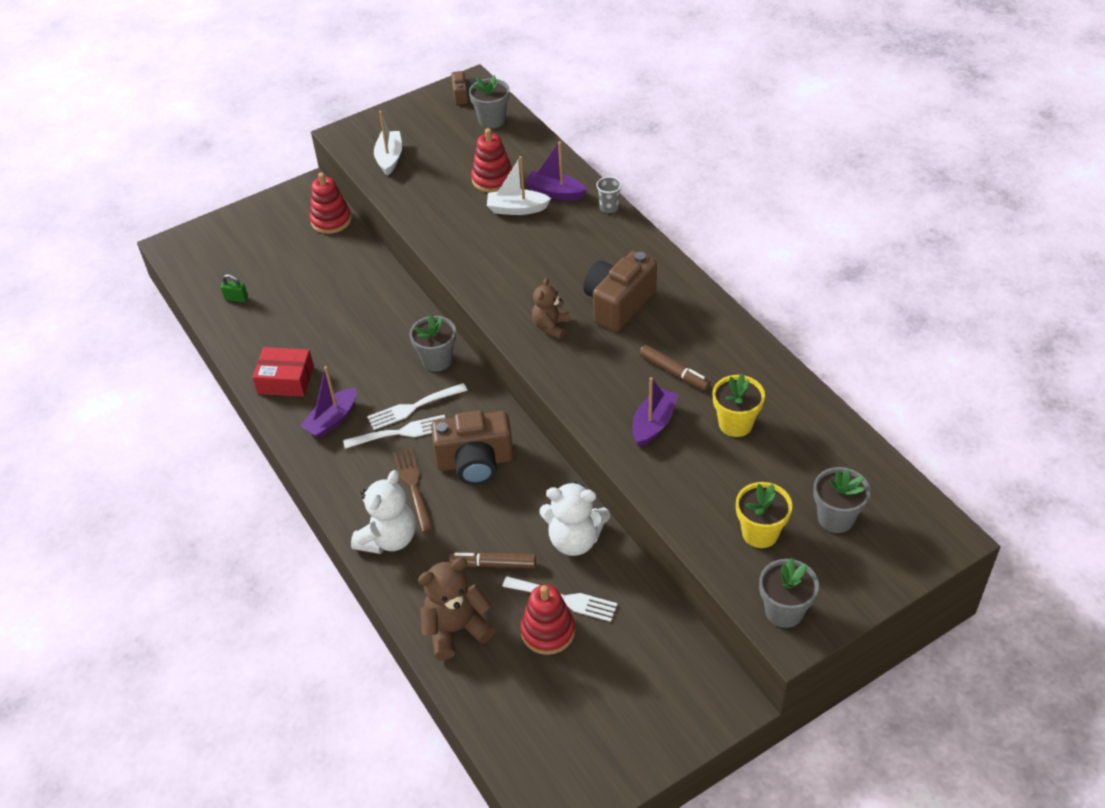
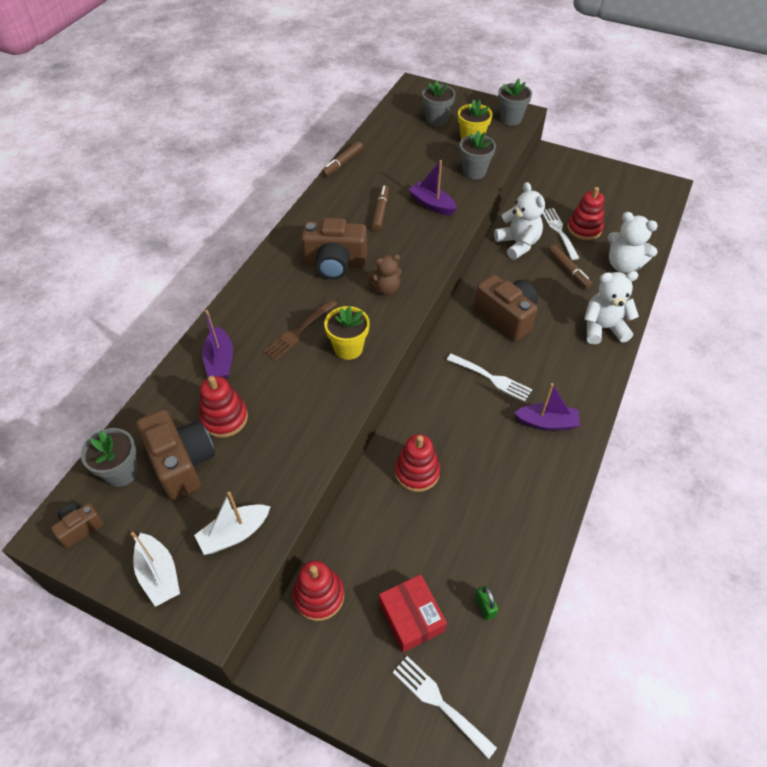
camera: 125 degrees left, 5 degrees up
red box [252,347,314,397] -> red box moved to [379,574,447,652]
white fork [343,415,446,449] -> white fork moved to [393,656,497,759]
brown fork [393,448,434,533] -> brown fork moved to [263,299,337,361]
grey flower pot [409,314,456,371] -> grey flower pot moved to [460,130,496,179]
brown teddy bear [418,558,495,660] -> white teddy bear [608,212,658,273]
white boat [487,156,551,215] -> white boat moved to [131,532,180,607]
grey cup [596,176,622,213] -> none
purple boat [632,377,679,447] -> purple boat turned 45 degrees clockwise [408,160,457,215]
yellow flower pot [712,374,765,437] -> yellow flower pot moved to [324,306,370,360]
none -> brown camera [136,409,215,500]
none -> brown marker [321,141,363,177]
none -> red stacking toy [395,434,440,492]

